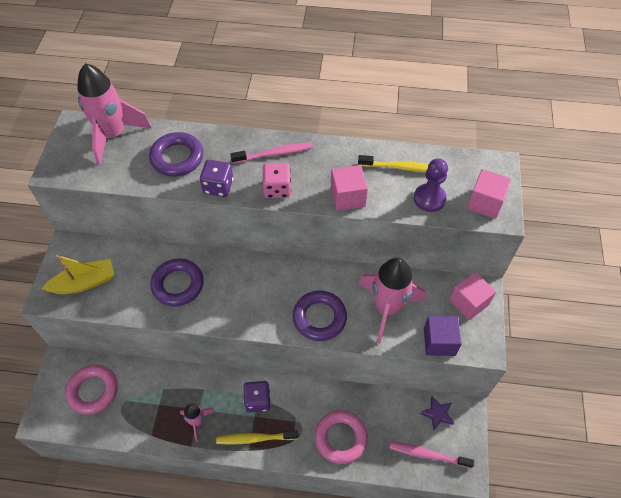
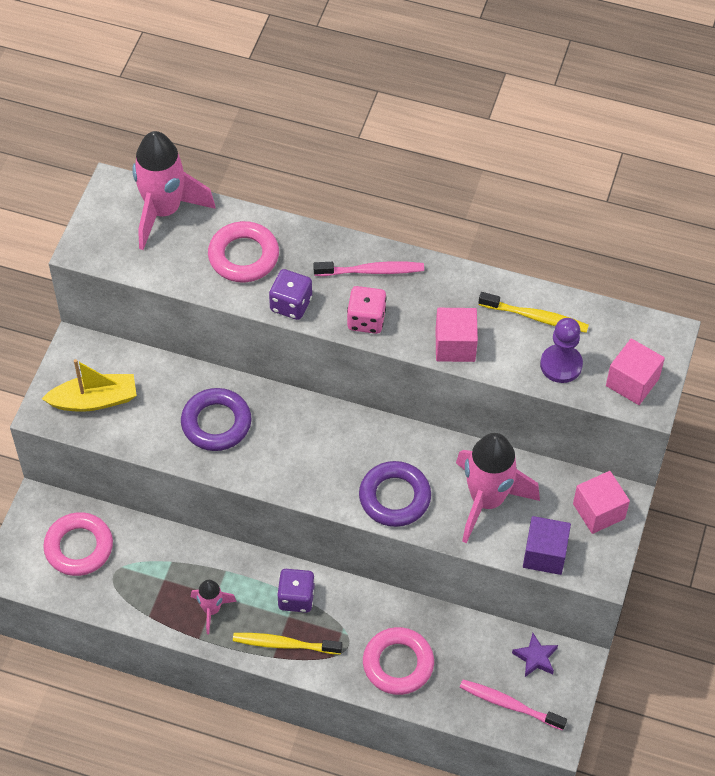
camera: 10 degrees right, 0 degrees up
purple ring [149,132,203,177] -> pink ring [208,221,279,282]

